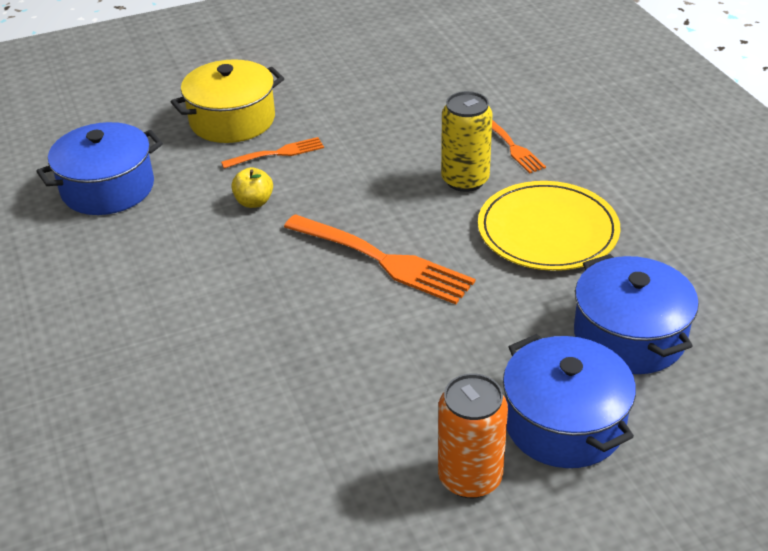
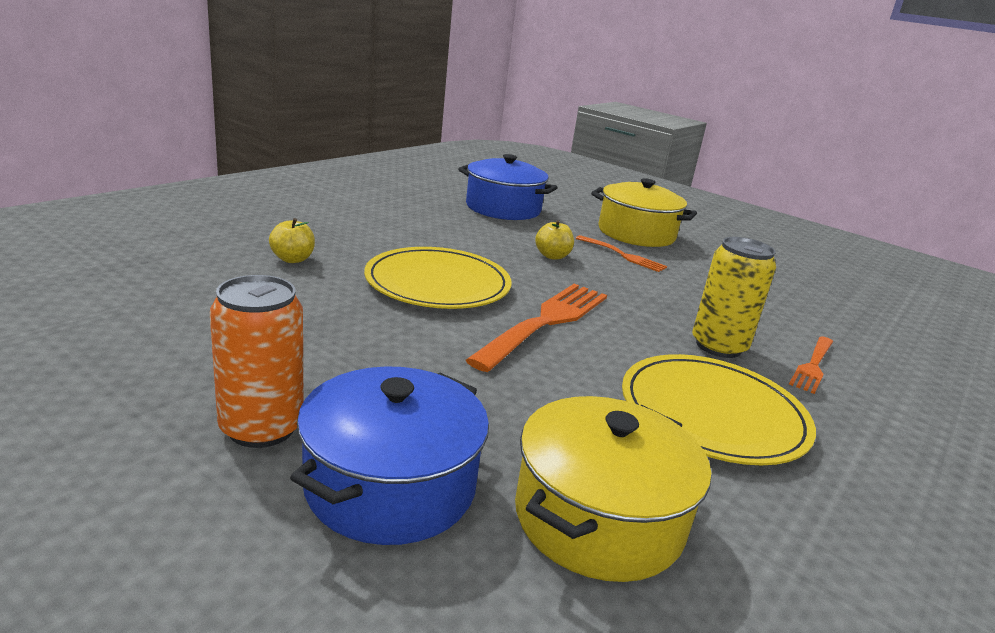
camera: 55 degrees right, 15 degrees down
orange fork [284,214,475,305] -> orange fork turned 150 degrees counterclockwise [466,284,607,372]
blue pot [574,254,699,374] -> yellow pot [515,396,711,582]
none -> yellow apple [269,218,315,263]
none -> yellow plate [364,247,511,309]

